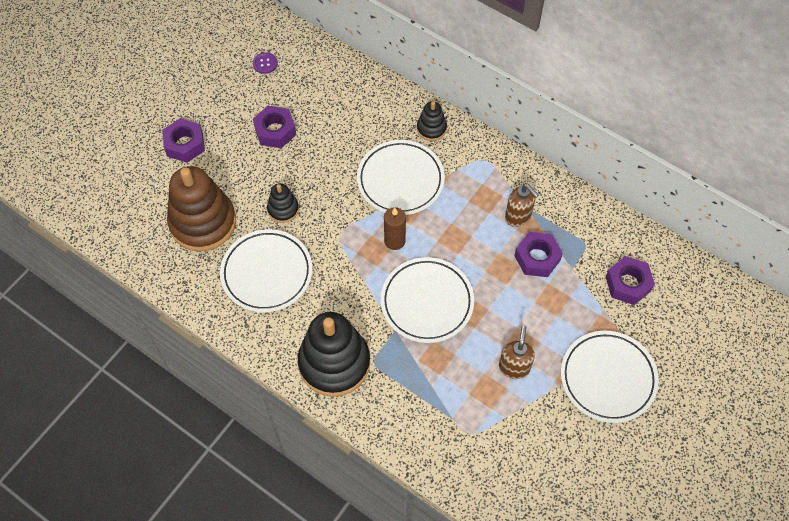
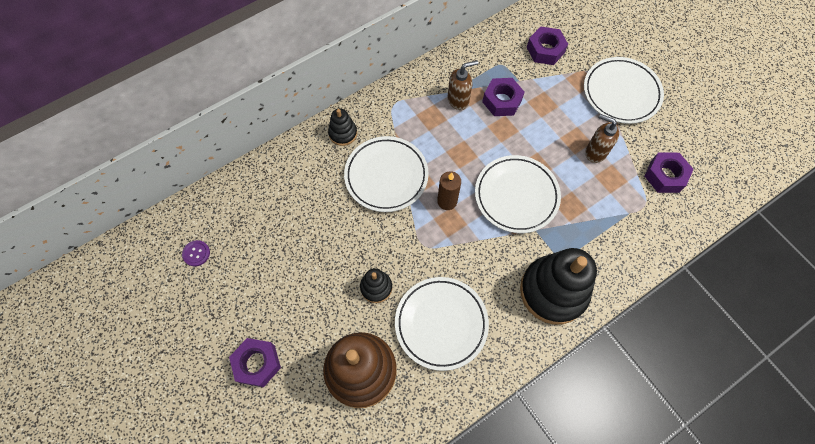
camera: 70 degrees left, 5 degrees up
purple nut [253,106,296,148] -> purple nut moved to [644,152,694,193]

